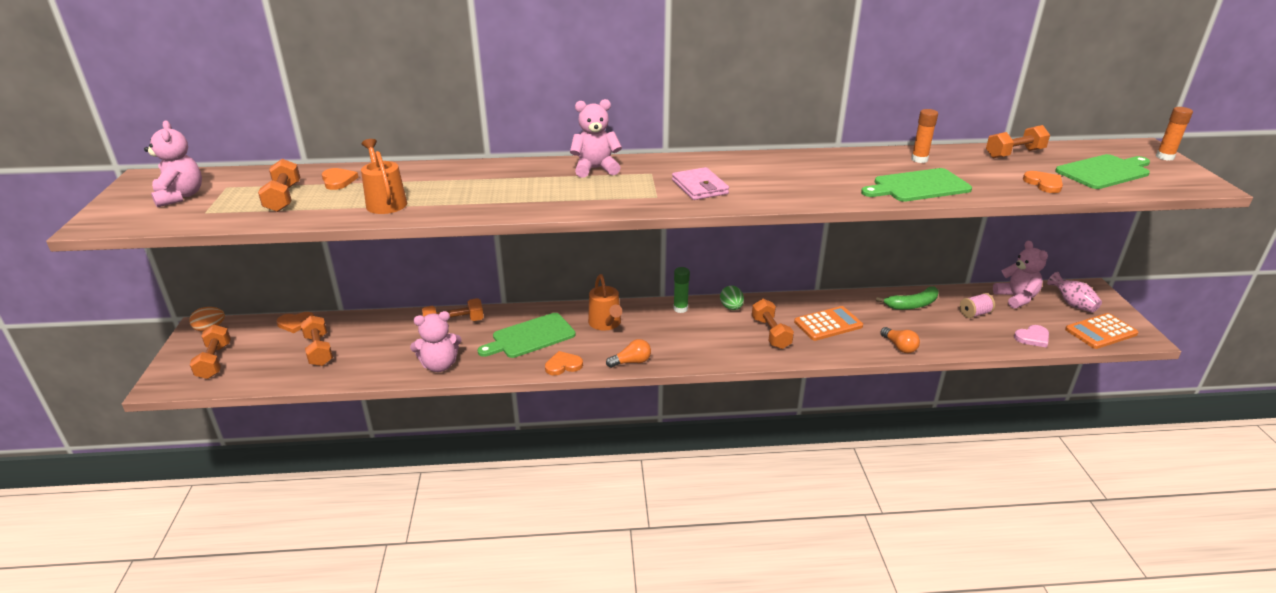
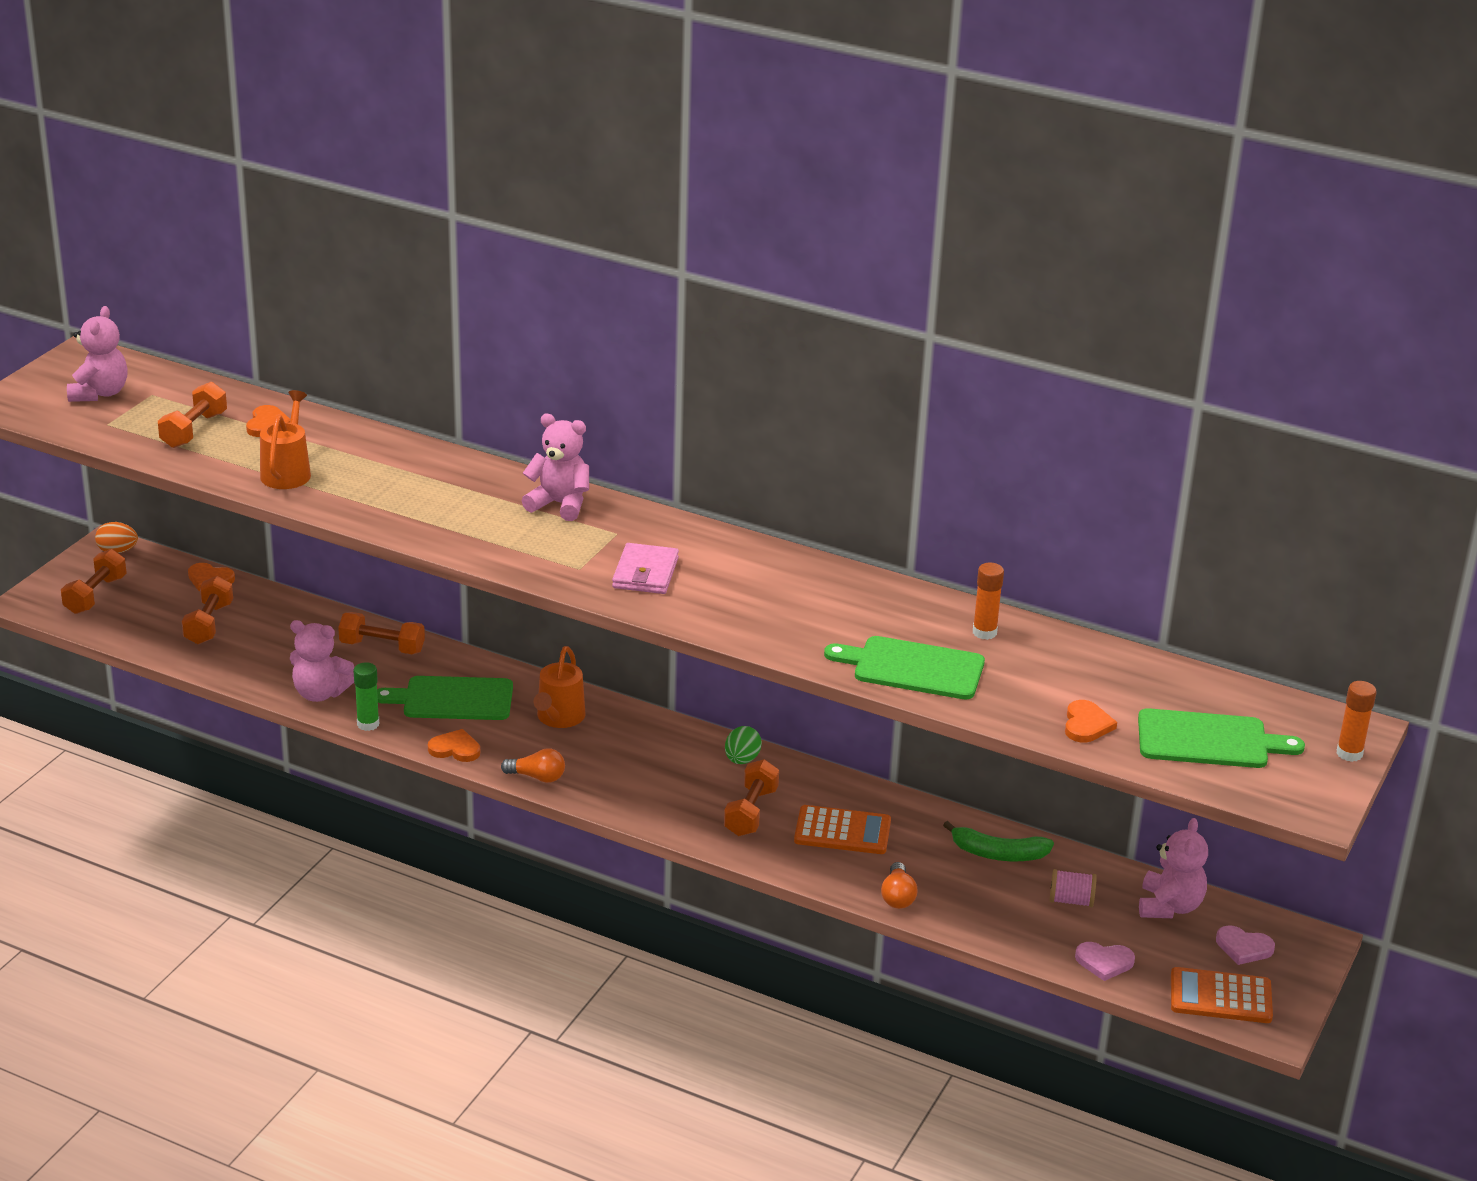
camera: 30 degrees right, 0 degrees up
green glue stick [673,267,690,313] -> green glue stick moved to [353,662,379,731]
orange dumbbell [986,125,1050,158] -> none
pink vase [1047,272,1102,313] -> pink heart [1216,925,1275,965]

